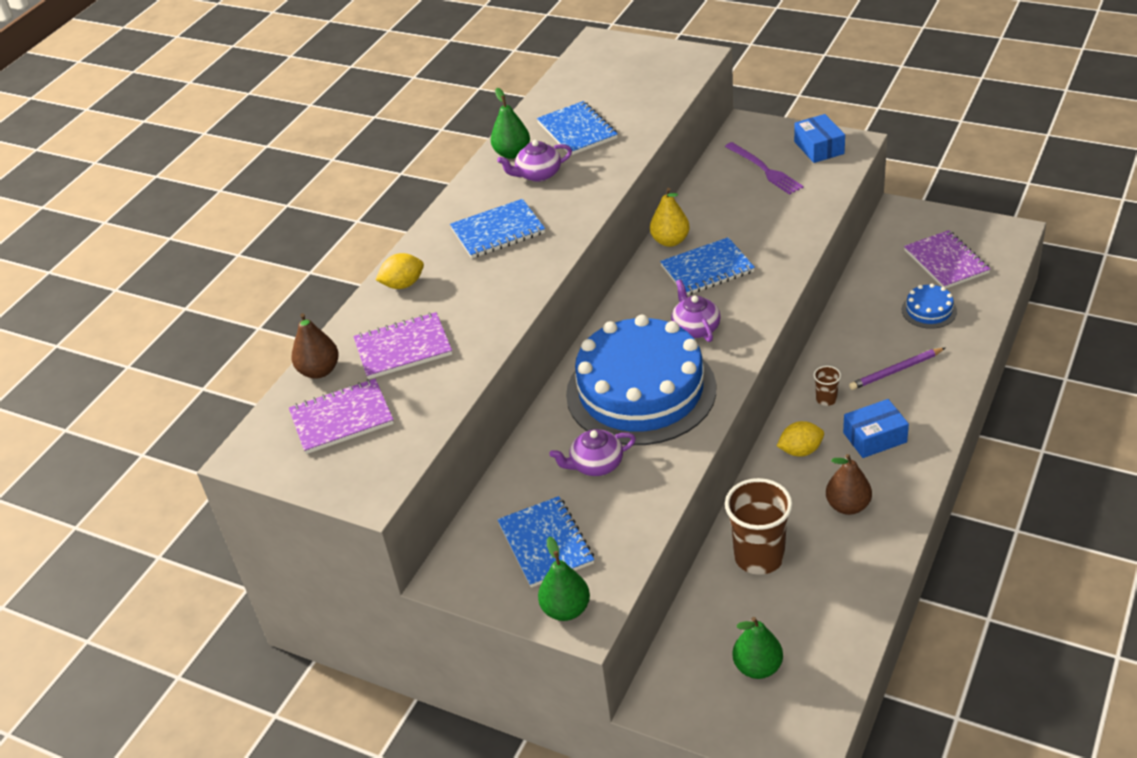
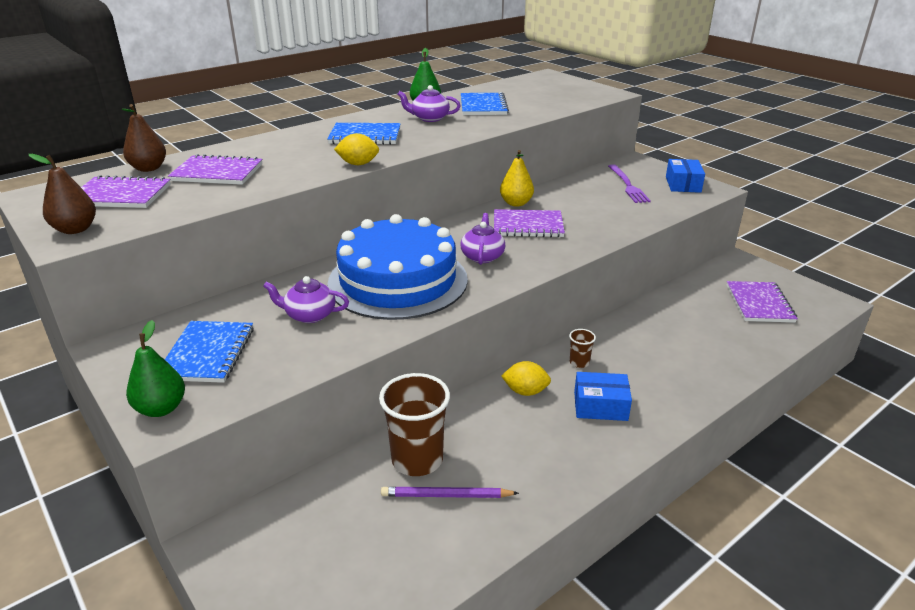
camera: 20 degrees right, 10 degrees down
yellow lemon [376,253,424,289] -> yellow lemon moved to [334,133,379,165]
blue notebook [660,237,755,295] -> purple notebook [494,209,565,237]
green pear [733,617,783,679] -> none
brown pear [826,454,872,515] -> brown pear moved to [28,154,96,234]
purple pencil [849,348,945,390] -> purple pencil moved to [381,487,519,498]
blue cake [902,283,957,329] -> none

